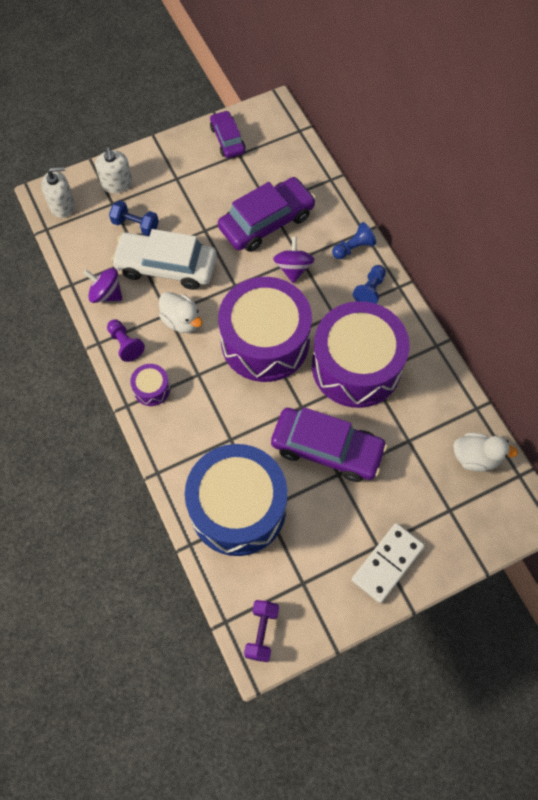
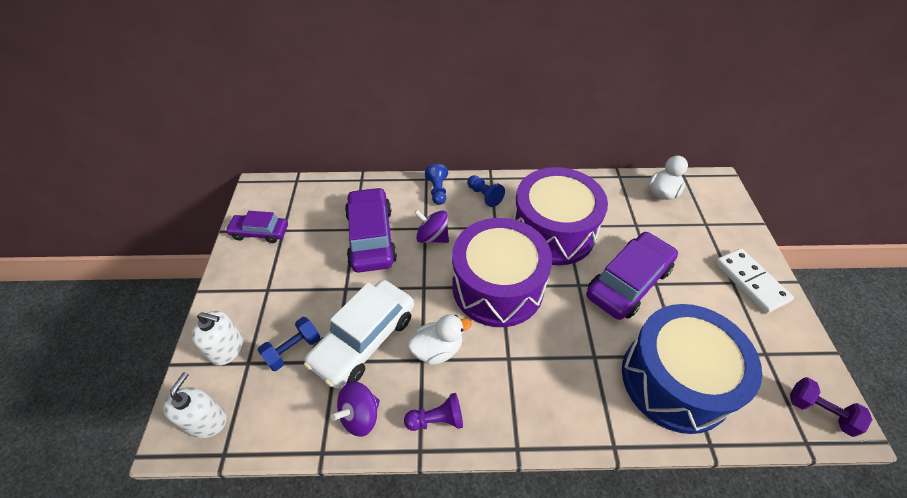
camera: 65 degrees left, 15 degrees down
purple drum [130,364,170,406] -> none

